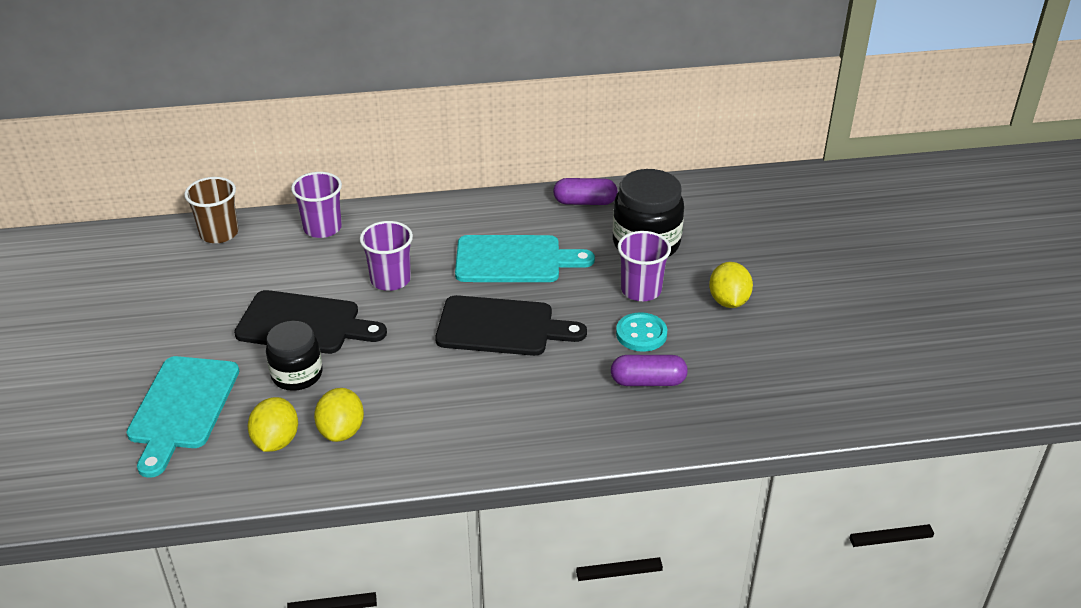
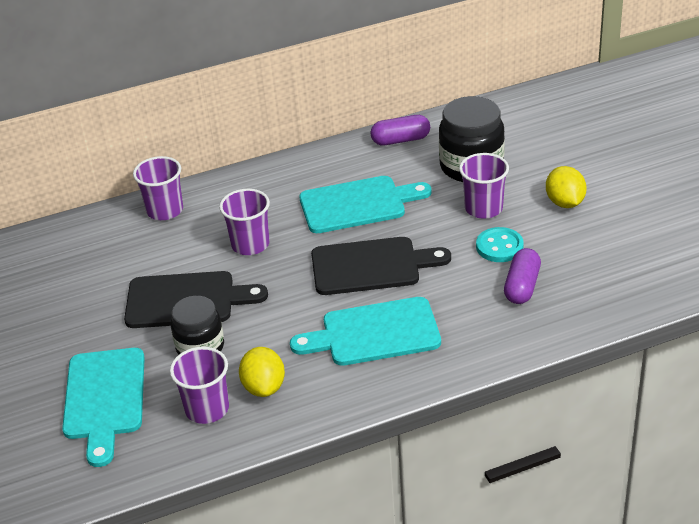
camera: 10 degrees left, 0 degrees up
brown cup [184,177,239,243] -> none
yellow lemon [248,397,298,452] -> purple cup [170,347,229,424]
purple capsule [611,355,688,386] -> purple capsule turned 60 degrees counterclockwise [504,248,541,304]
none -> turquoise cutting board [290,297,441,366]

